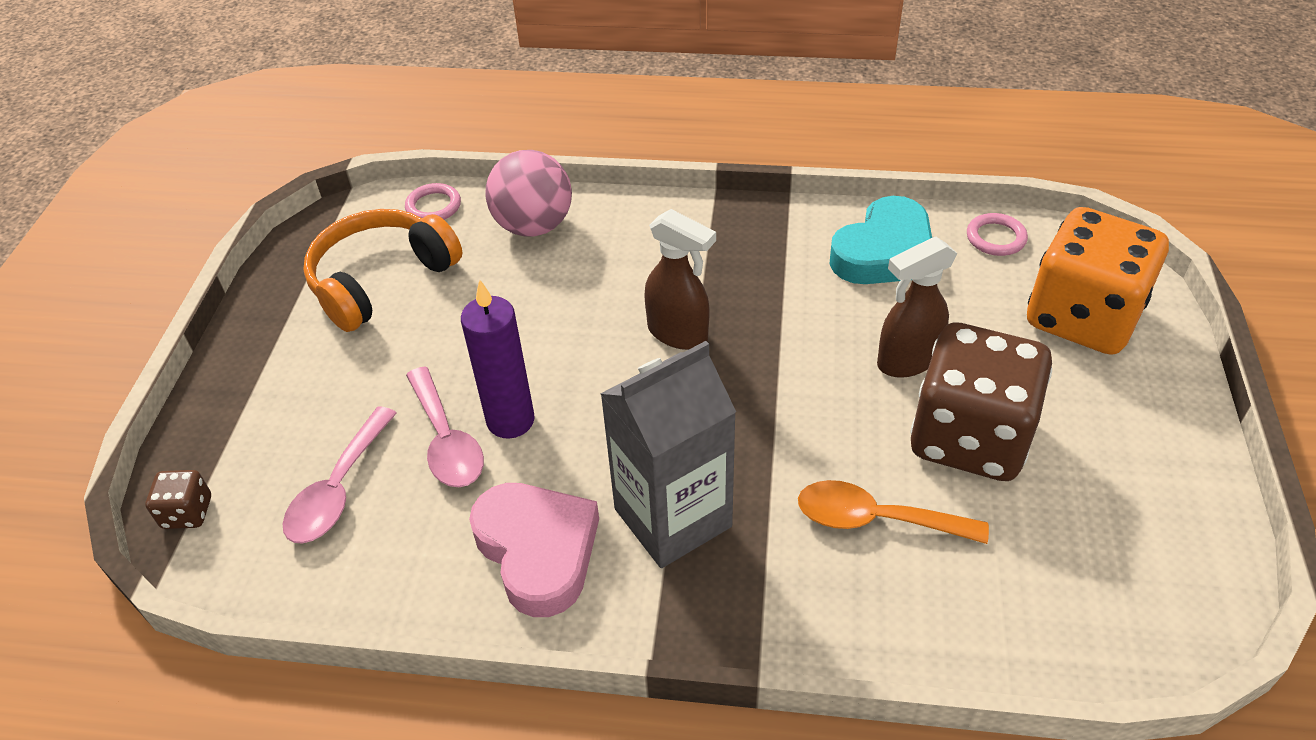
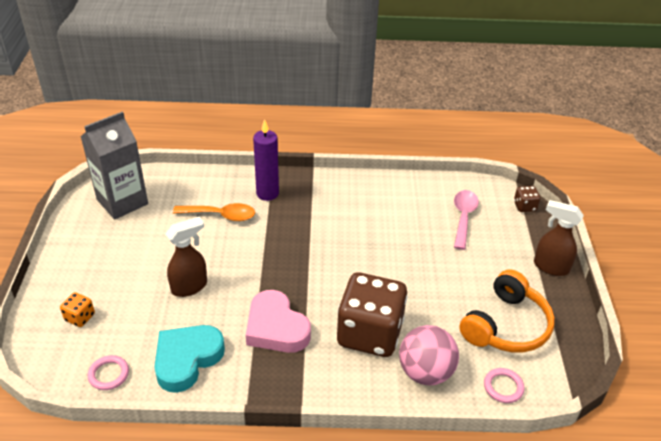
camera: 170 degrees right, 5 degrees down
pink spoon [406,366,484,487] -> none
purple candle [461,279,535,439] -> purple candle moved to [253,120,279,201]
pink heart [469,483,599,617] -> pink heart moved to [246,290,311,353]
grey carton [600,341,736,568] -> grey carton moved to [81,112,148,220]
brown spray bottle [644,209,716,350] -> brown spray bottle moved to [534,200,584,276]
brown dice [910,322,1052,481] -> brown dice moved to [337,272,408,357]
orange dice [1027,207,1169,355] -> orange dice [60,292,95,327], size x0.41

